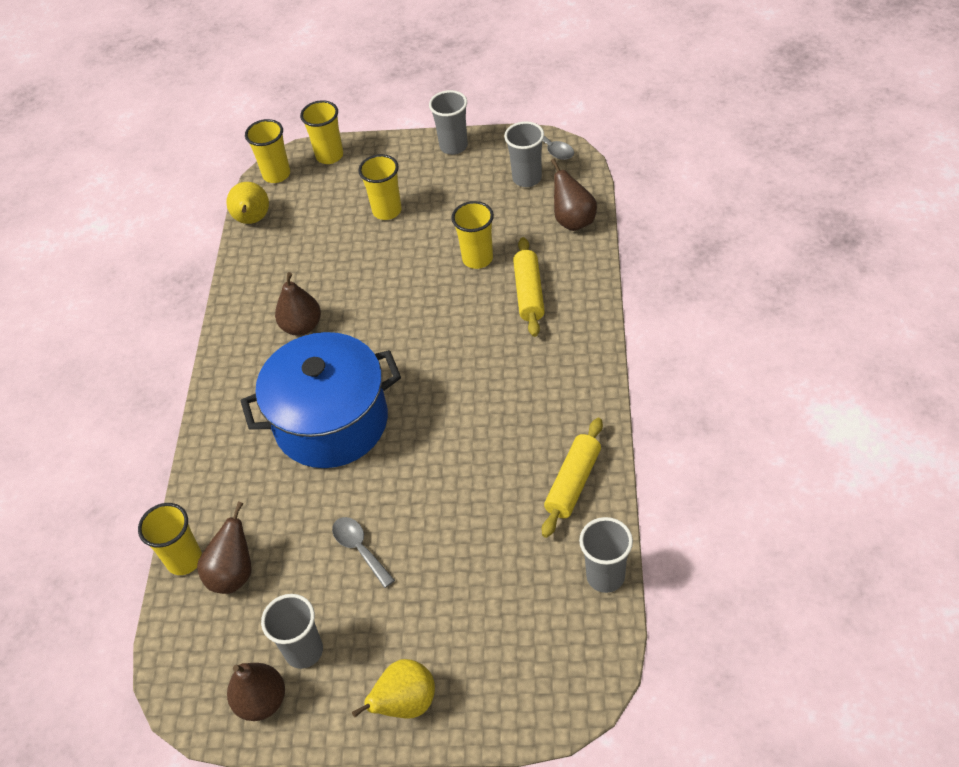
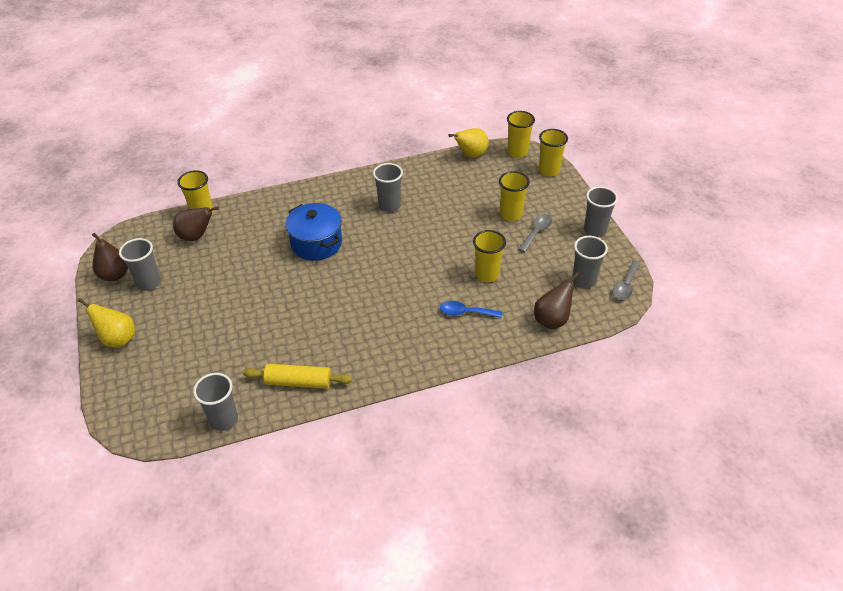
camera: 65 degrees right, 5 degrees down
blue pot [241,332,401,468] -> blue pot [285,203,342,261], size x0.66
brown pear [275,272,321,336] -> grey cup [373,163,403,212]
grey spoon [332,517,395,588] -> grey spoon moved to [519,214,552,252]
yellow rolling pin [513,237,545,337] -> blue spoon [440,301,502,318]

